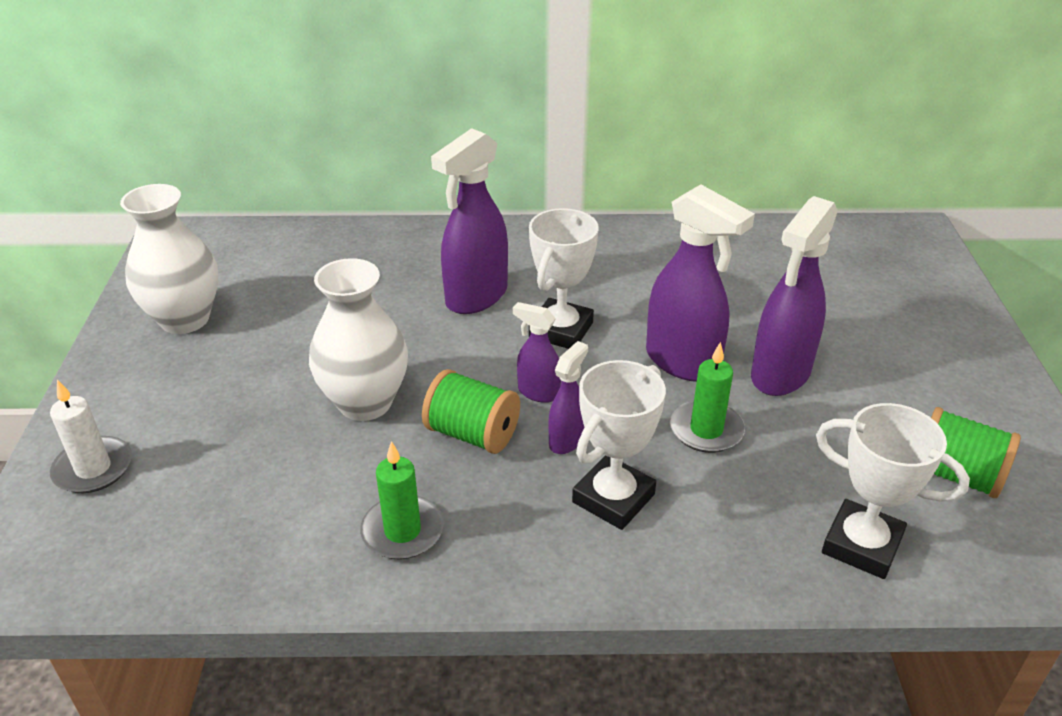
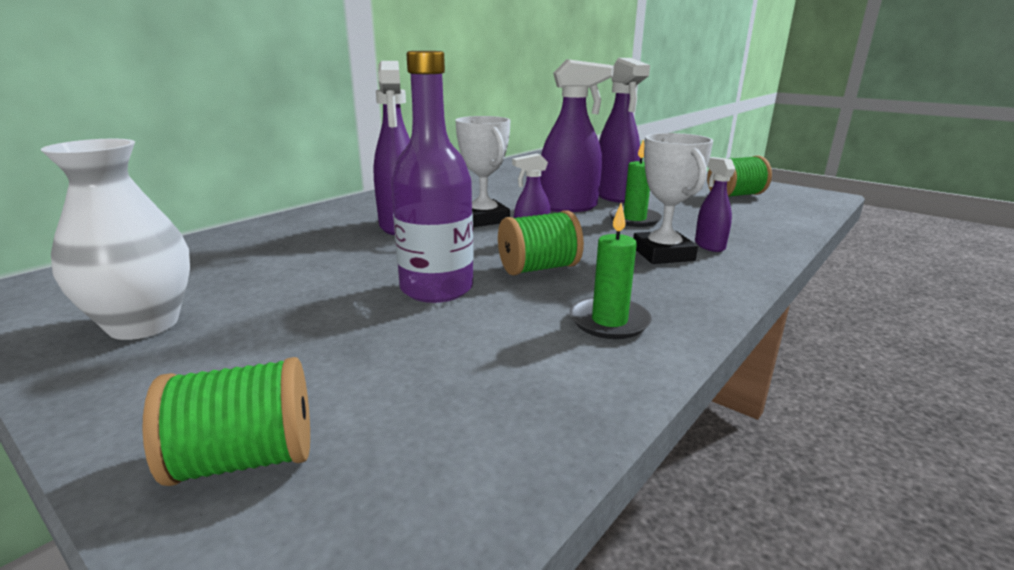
camera: 50 degrees left, 15 degrees down
white candle [50,380,132,493] -> green spool [142,357,310,486]
white vase [309,258,408,421] -> purple bottle [391,51,474,303]
purple spray bottle [548,341,588,454] -> purple spray bottle moved to [695,157,735,252]
white trophy [816,403,970,579] -> none

